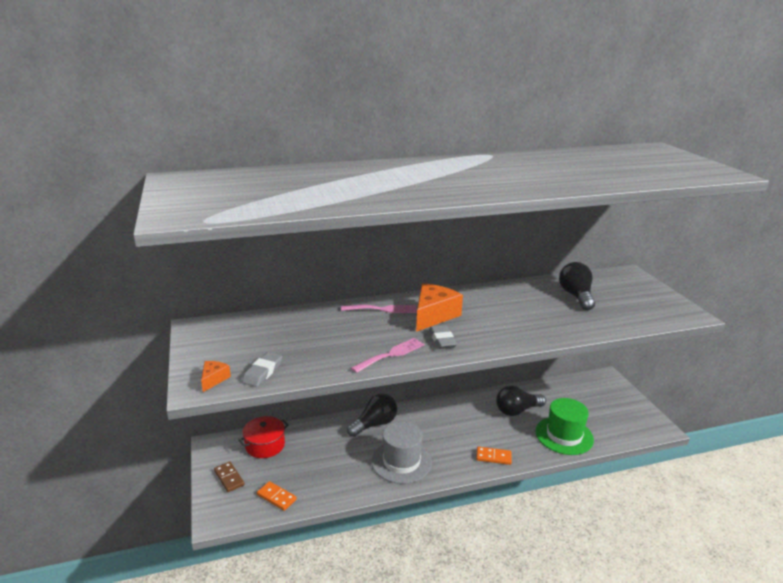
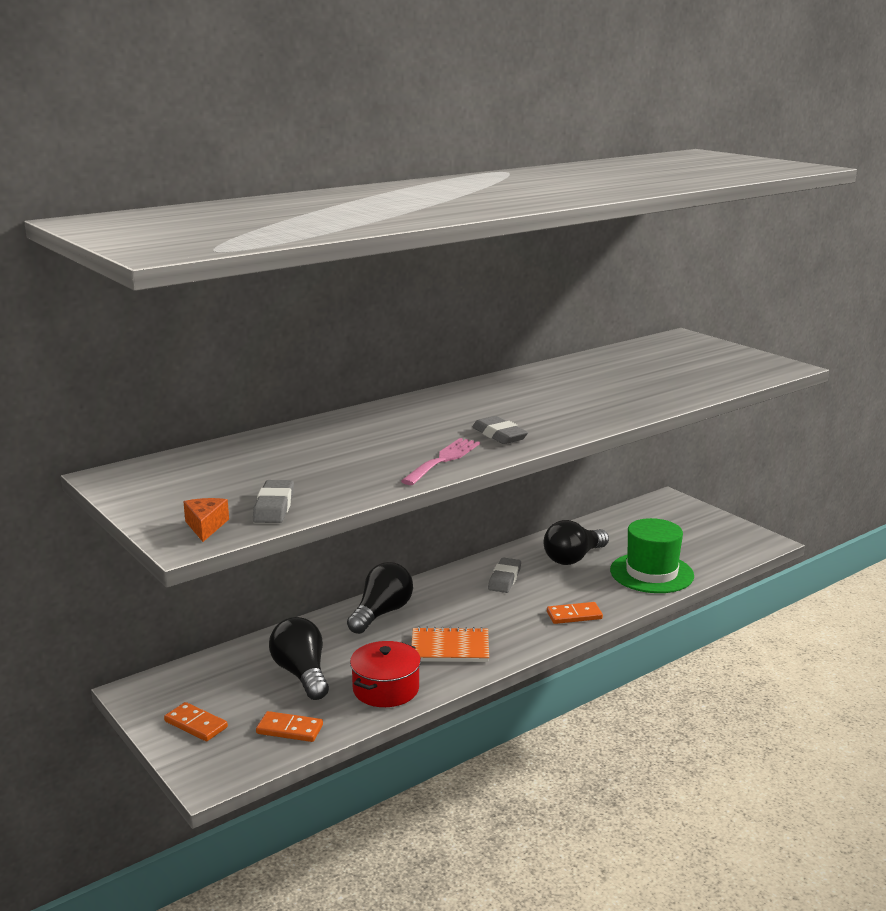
camera: 20 degrees left, 5 degrees down
brown domino [214,462,245,492] -> orange domino [164,702,228,741]
red pot [238,416,289,458] -> red pot moved to [350,641,421,707]
pink fork [341,305,417,313] -> none
grey hat [372,422,432,484] -> orange notebook [411,627,489,662]
orange cheese [416,283,463,332] -> none
black light bulb [559,262,595,310] -> black light bulb moved to [269,617,329,700]
none -> grey eraser [488,558,521,593]

